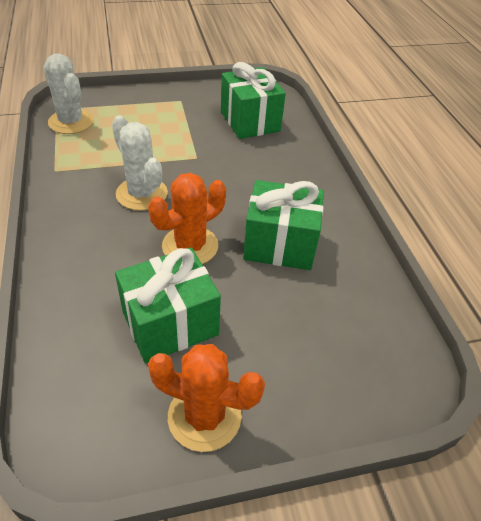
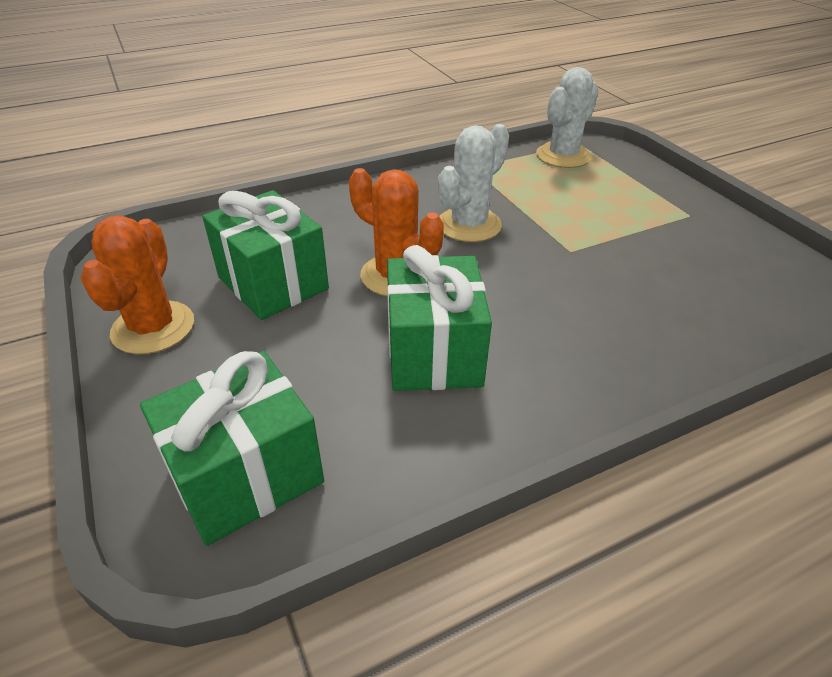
camera: 80 degrees right, 5 degrees down
green gift [221,62,286,139] -> green gift moved to [140,351,324,546]

